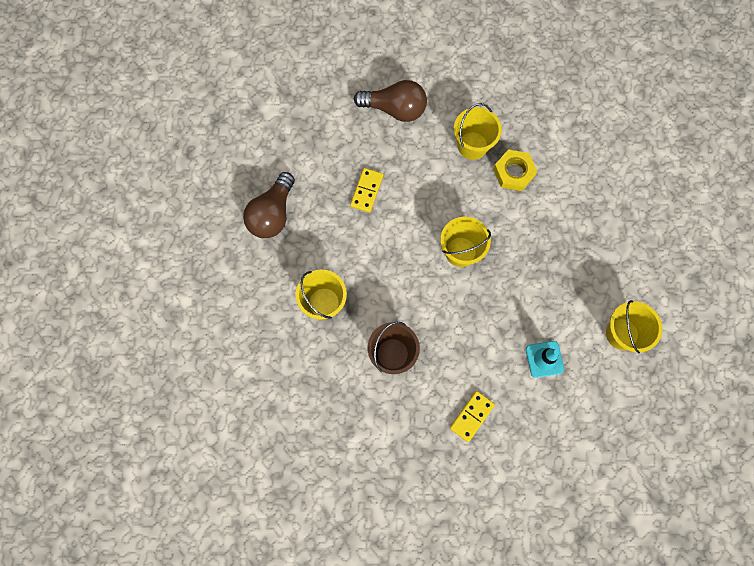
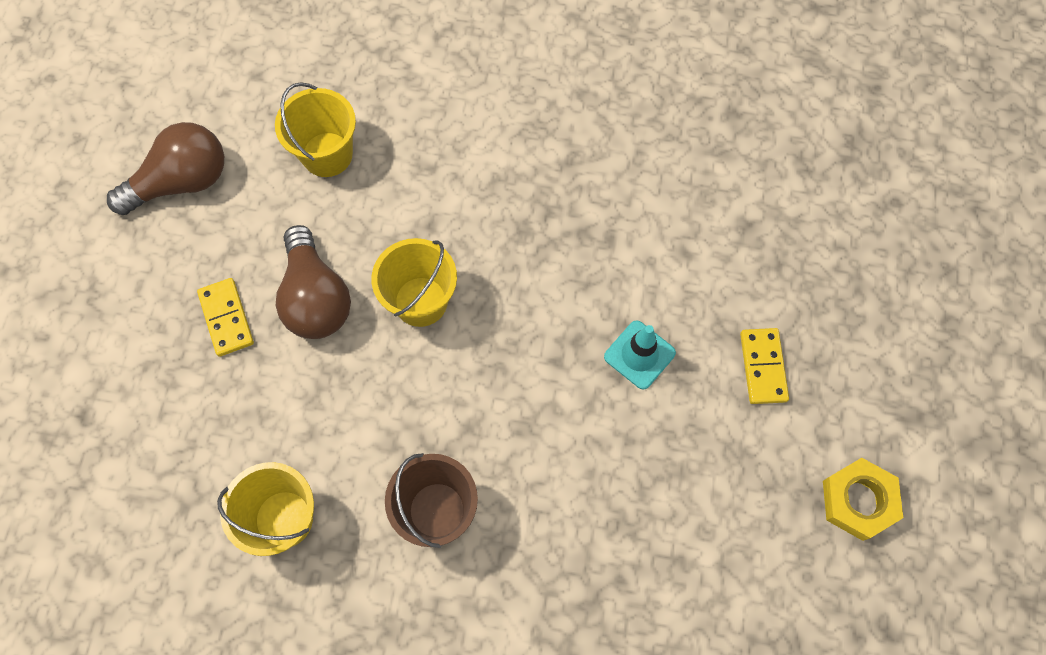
camera: 40 degrees left, 5 degrees down
brown light bulb [243,172,295,238] -> brown light bulb moved to [276,225,351,339]
yellow domino [450,391,495,442] -> yellow domino moved to [740,328,789,404]
yellow nut [493,149,537,191] -> yellow nut moved to [823,458,903,541]
yellow bucket [606,300,662,354] -> none

